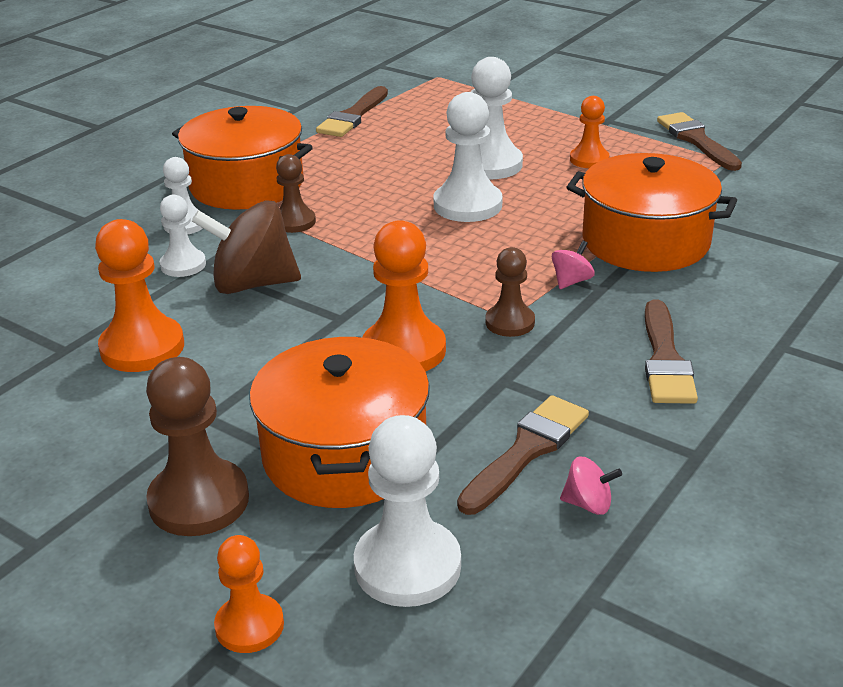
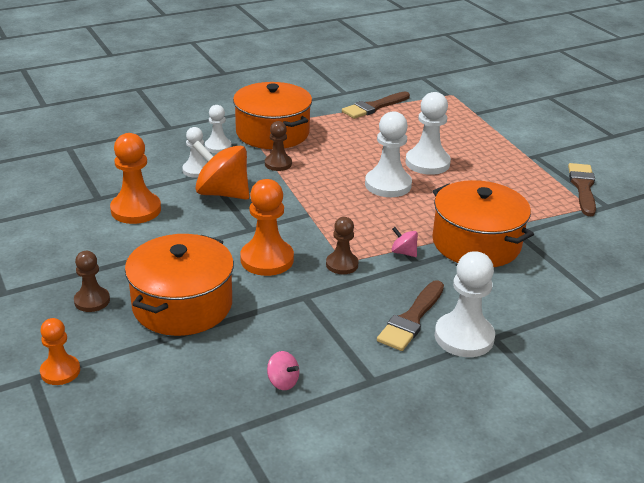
camera: 25 degrees right, 0 degrees up
brown pawn [146,357,249,536] -> brown pawn [74,251,110,312], size x0.61
brown spinning top [192,200,301,294] -> orange spinning top [192,141,249,200]
white pawn [354,415,461,607] -> white pawn moved to [435,251,495,357]
brown brush [457,395,589,515] -> none
pink spinning top [552,241,595,289] -> pink spinning top turned 120 degrees counterclockwise [391,227,418,257]
orange pawn [570,96,610,168] -> none

